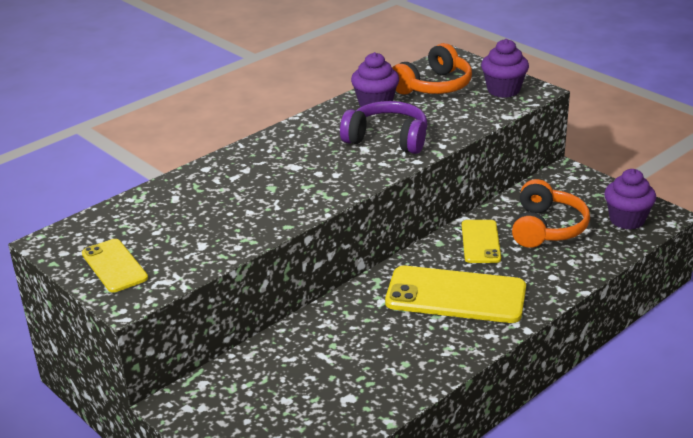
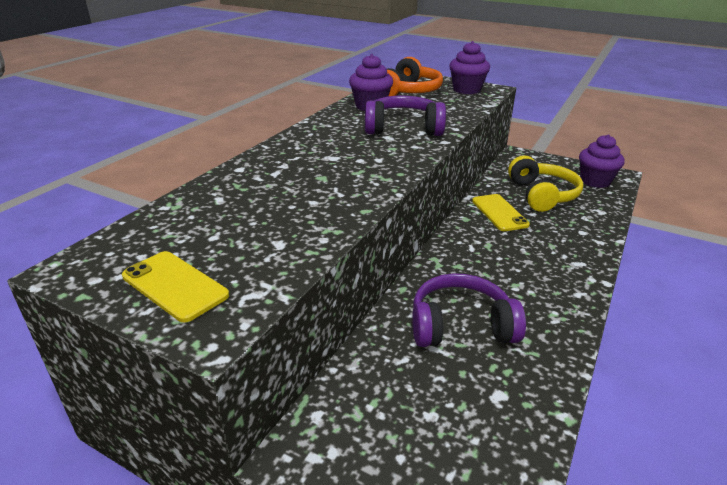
camera: 20 degrees left, 0 degrees up
yellow phone [385,266,526,323] -> none
orange headphones [512,179,590,248] -> yellow headphones [508,155,583,212]
none -> purple headphones [412,273,526,347]

